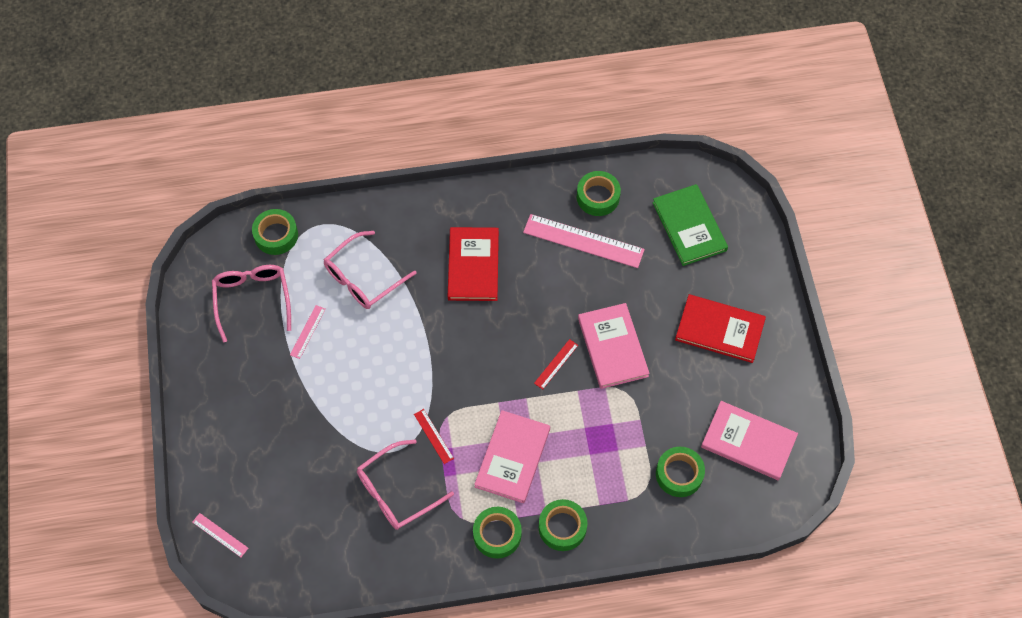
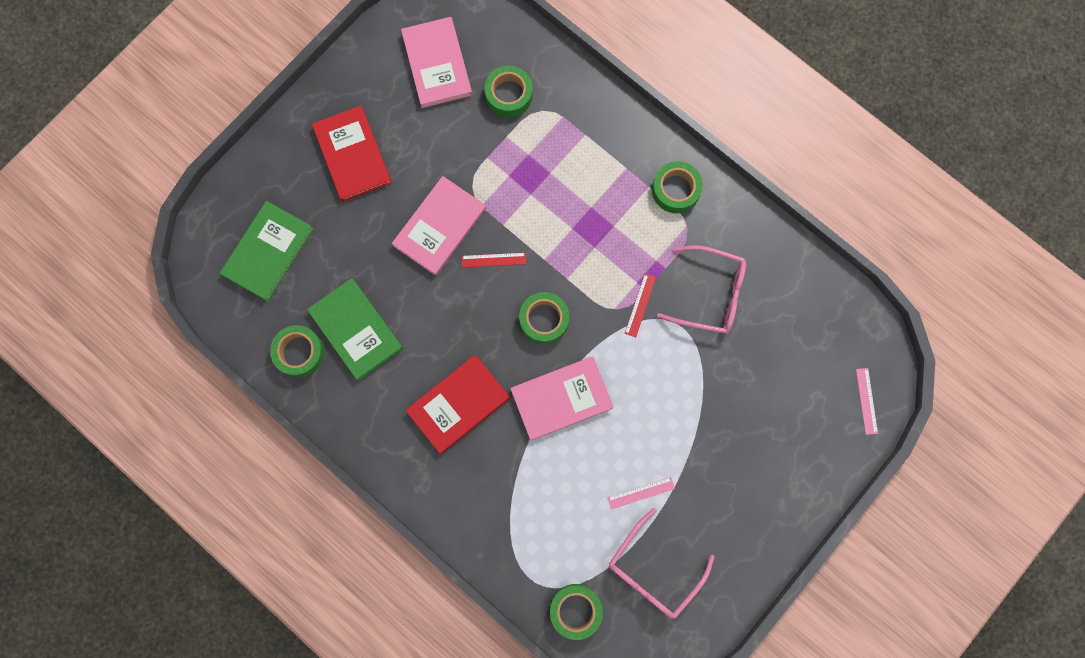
camera: 130 degrees left, 15 degrees up
pink glasses [324,231,417,309] -> none
pink book [474,410,550,503] -> pink book moved to [511,356,614,441]
pink ruler [523,214,645,268] -> green book [307,278,403,381]
green tape [539,499,587,551] -> green tape moved to [519,292,569,344]

